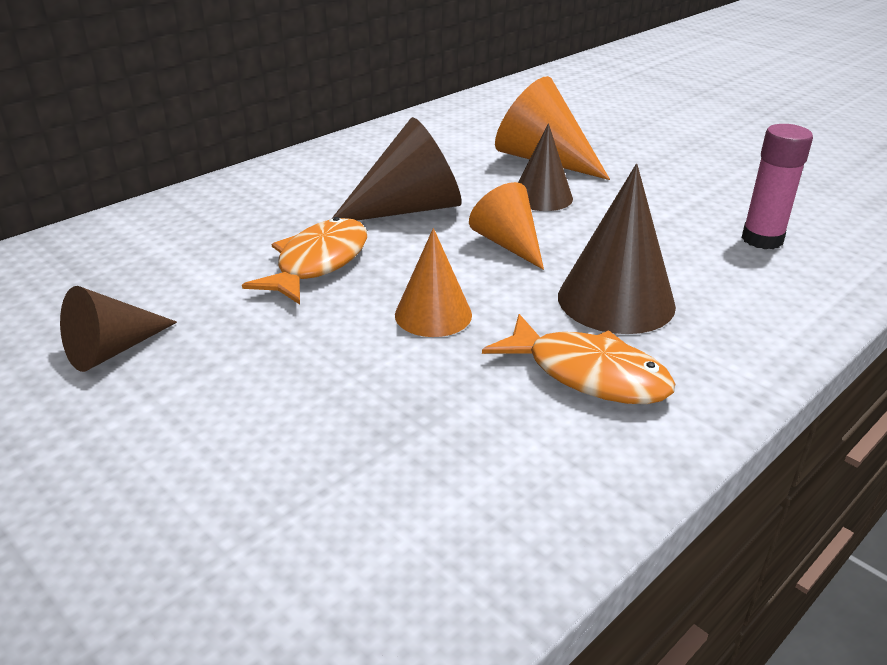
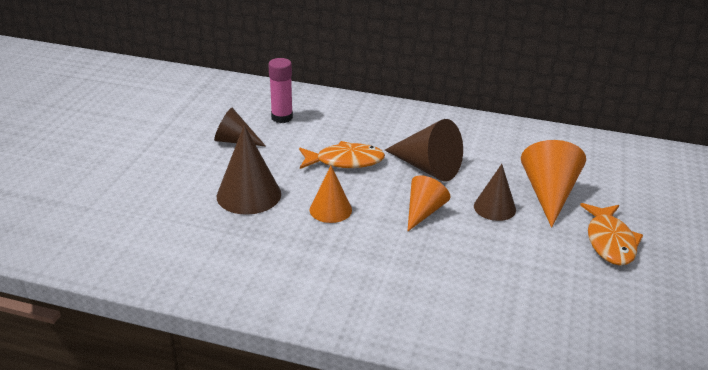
camera: 60 degrees right, 0 degrees up
orange fish [482,314,675,404] -> orange fish moved to [580,203,643,266]
brown cone [558,164,676,334] -> brown cone moved to [217,125,281,215]
pink glue stick [742,124,813,249] -> pink glue stick moved to [268,58,293,123]

